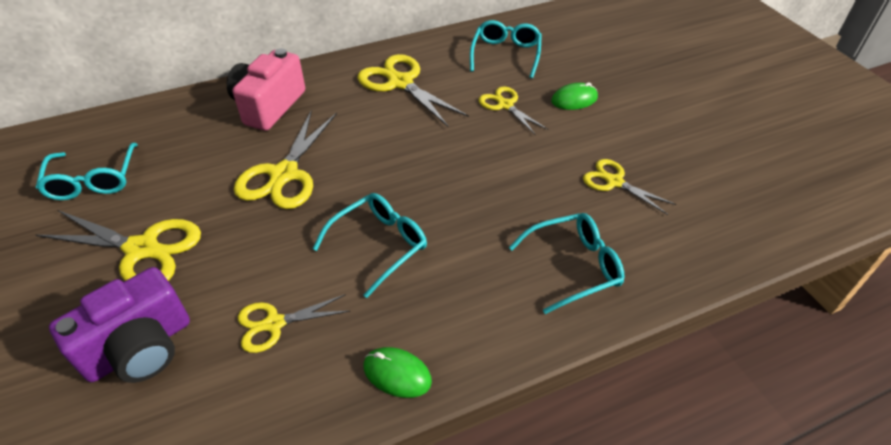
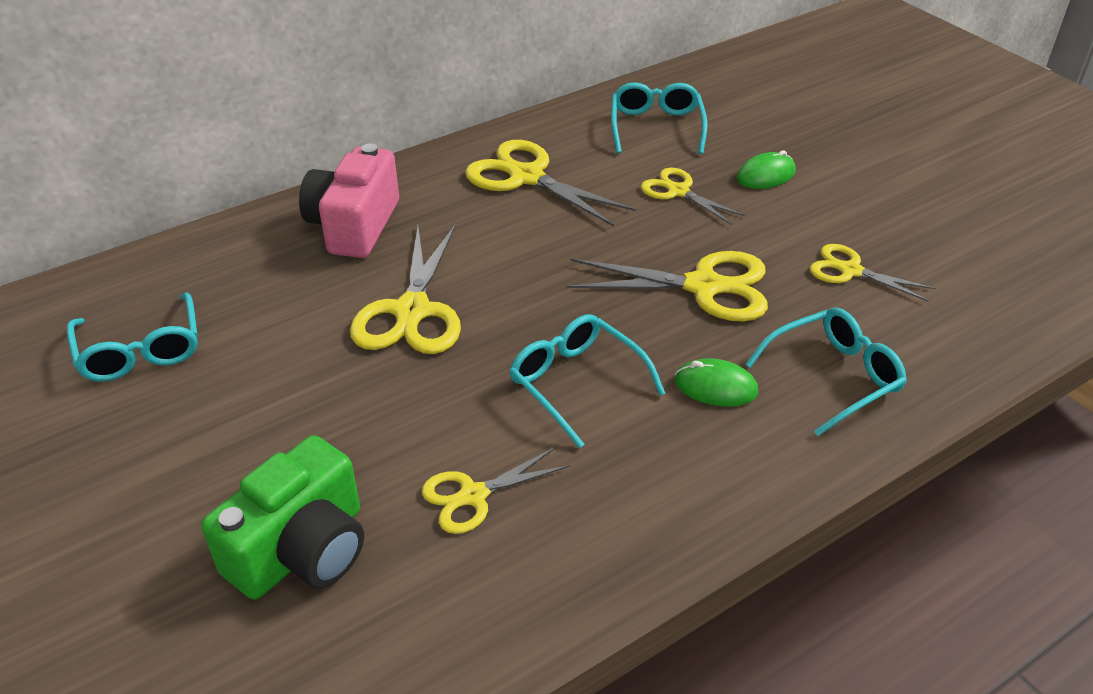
camera: 10 degrees left, 5 degrees down
yellow scissors [36,210,201,281] -> yellow scissors moved to [566,251,768,321]
purple camera [49,267,190,383] -> green camera [201,435,364,600]
turquoise glasses [313,193,427,298] -> turquoise glasses turned 75 degrees counterclockwise [509,314,666,448]
green mouse [363,347,432,398] -> green mouse moved to [675,358,758,407]

